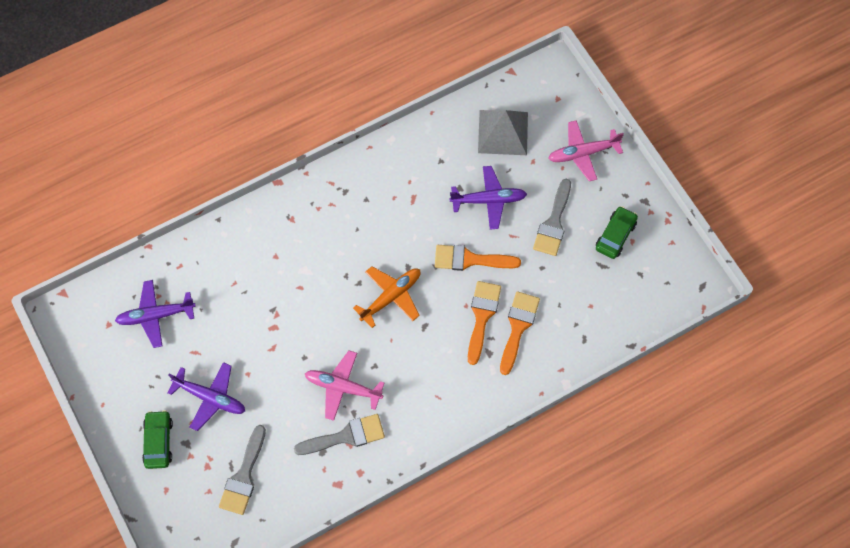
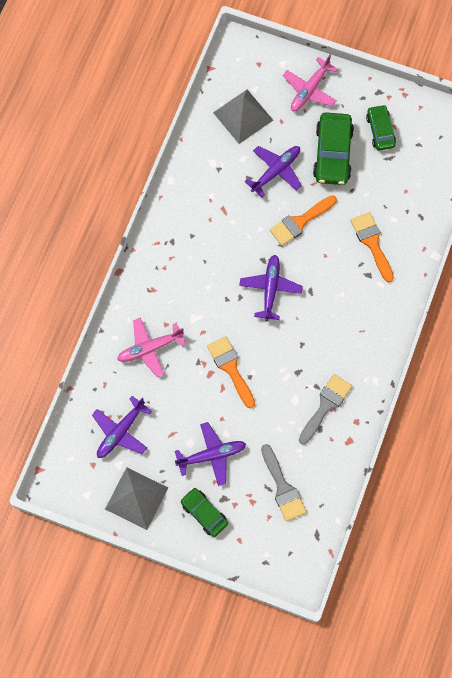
camera: 40 degrees left, 5 degrees up
pink plane [305,351,385,421] -> pink plane moved to [117,318,186,377]
orange plane [353,266,421,328] -> purple plane [239,255,303,321]
orange brush [468,281,501,365] -> orange brush moved to [207,336,255,408]
grey brush [533,179,571,256] -> green car [313,112,354,185]
none -> grey pyramid [105,467,168,530]

